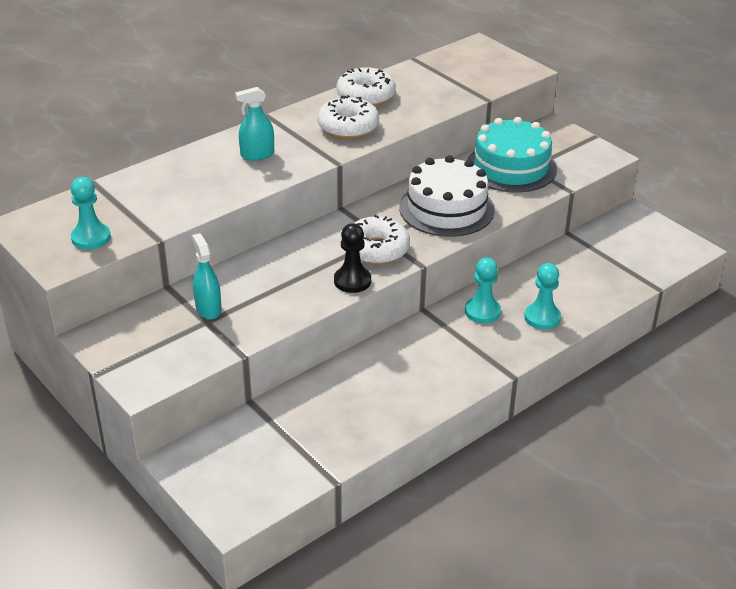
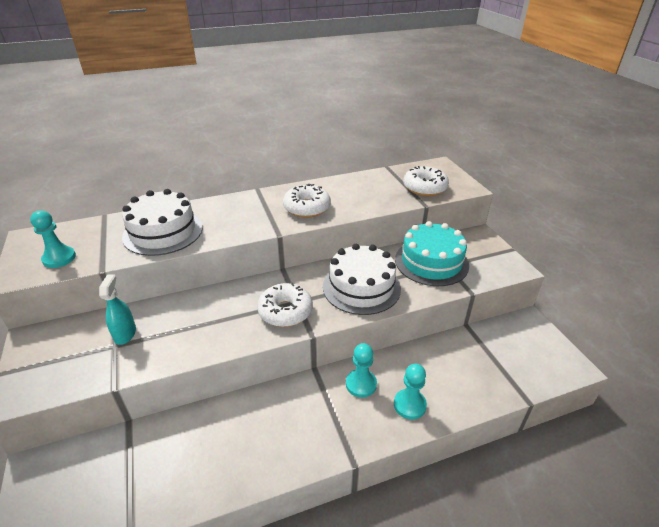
camera: 20 degrees right, 0 degrees up
turquoise spray bottle [235,87,274,161] -> none
black pawn [334,223,371,293] -> none
white donut [337,67,396,106] -> white donut moved to [403,166,449,196]
none -> white cake [122,189,203,256]

